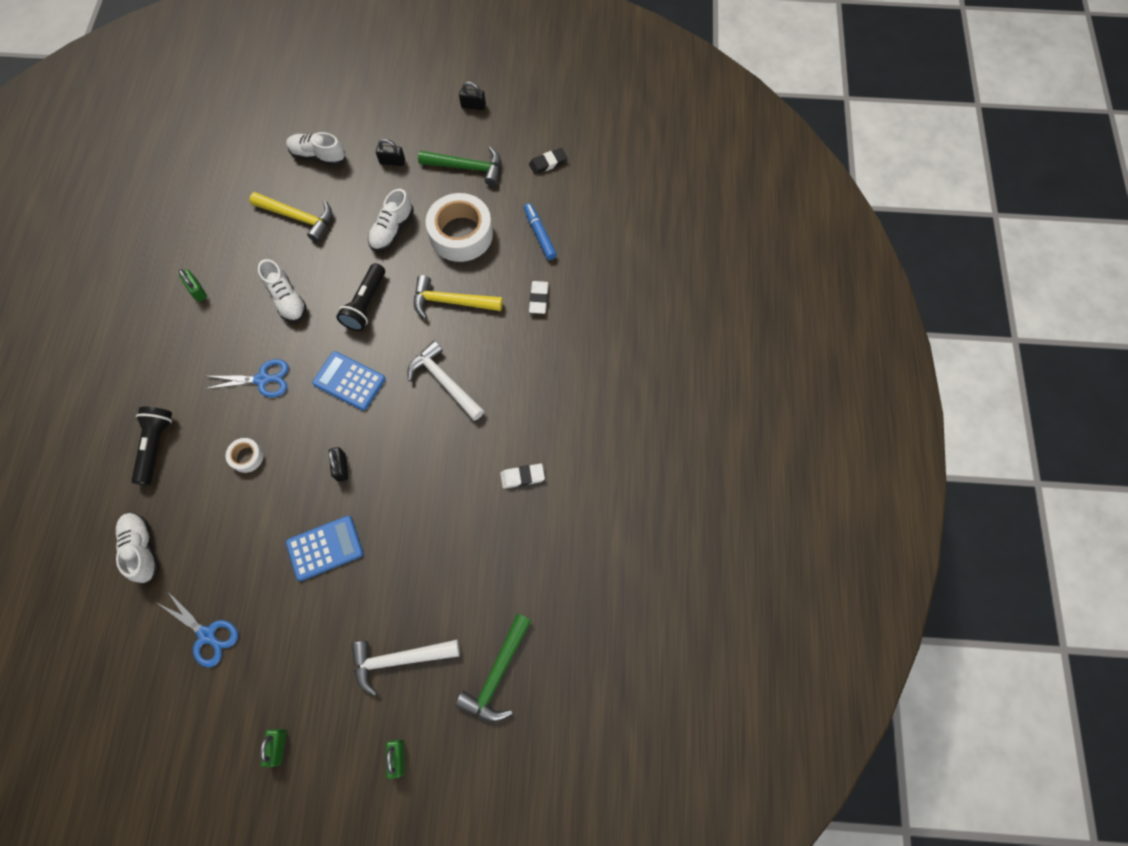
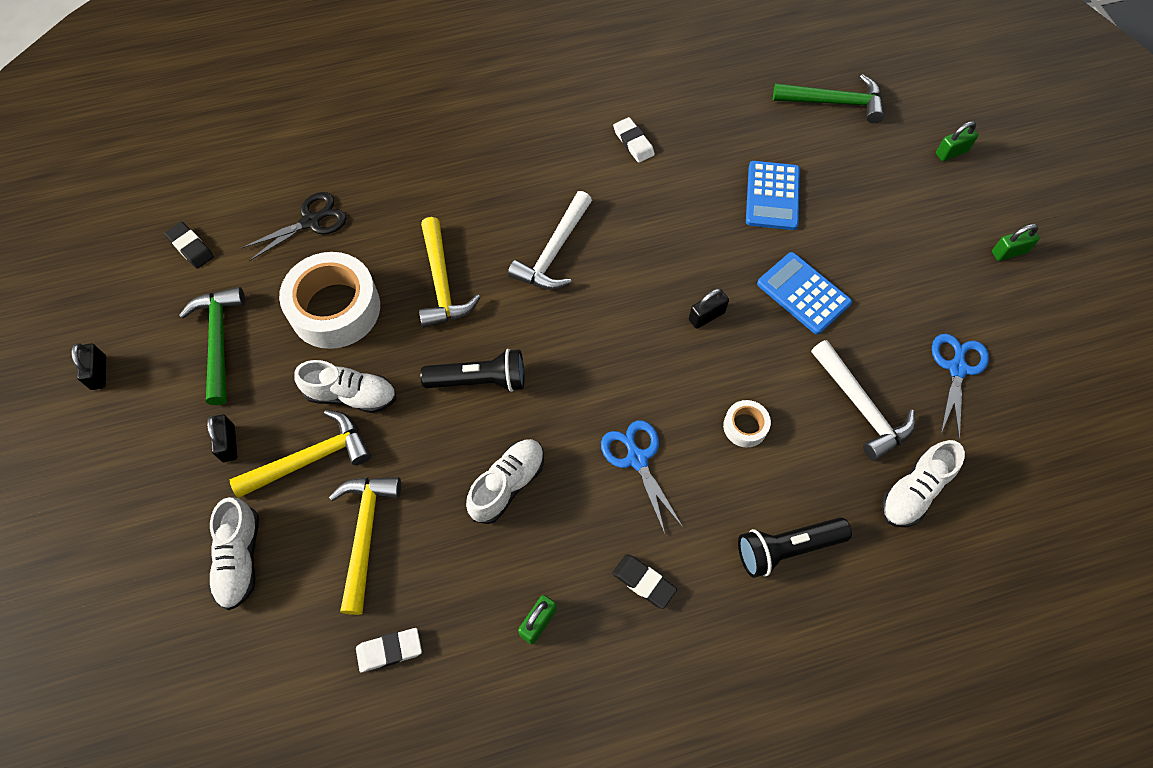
camera: 110 degrees left, 5 degrees down
blue calculator [312,351,386,410] -> blue calculator moved to [746,161,800,230]
white hammer [351,640,460,696] -> white hammer moved to [811,340,915,461]
blue marker [524,203,557,260] -> black scissors [241,192,346,261]
white eraser [529,281,549,314] -> white eraser moved to [356,628,422,672]
none -> yellow hammer [230,410,371,498]
none -> black eraser [612,554,677,609]

